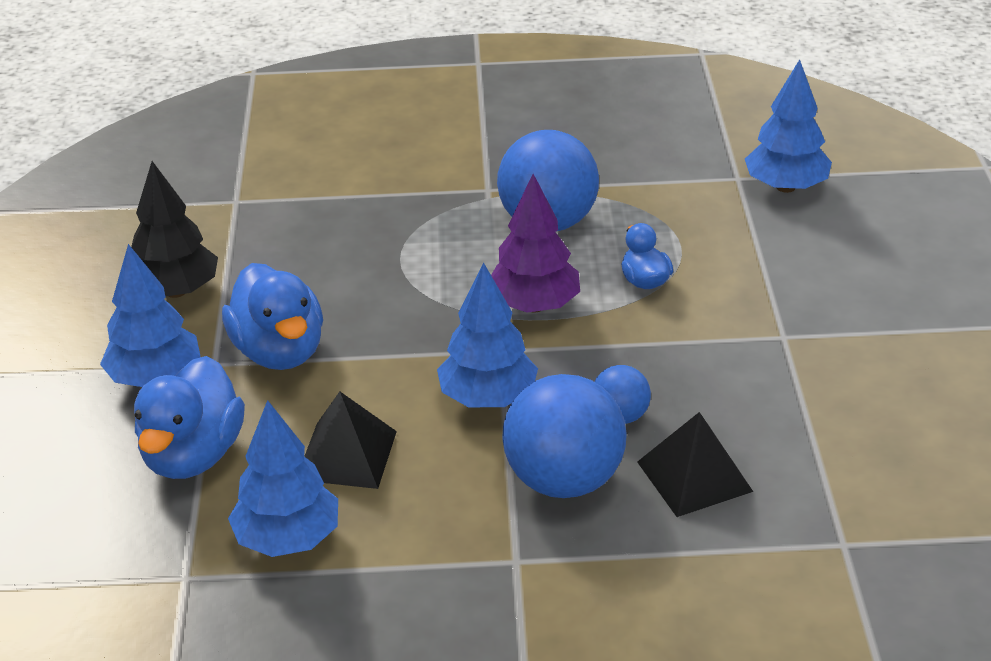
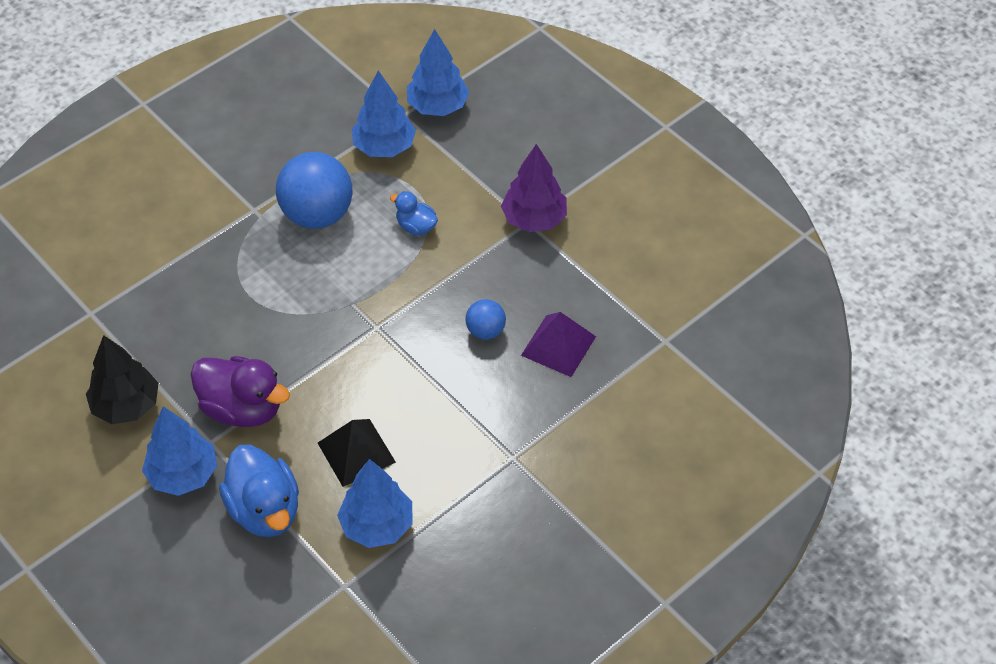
camera: 40 degrees left, 15 degrees up
blue duck [222,263,323,370] -> purple duck [191,356,290,427]
blue tree [437,262,538,407] -> blue tree moved to [352,70,416,157]
purple tree [491,174,580,313] -> purple tree moved to [501,144,567,232]
blue ball [502,374,627,498] -> none
black pyramid [637,412,753,517] -> purple pyramid [521,312,596,377]

